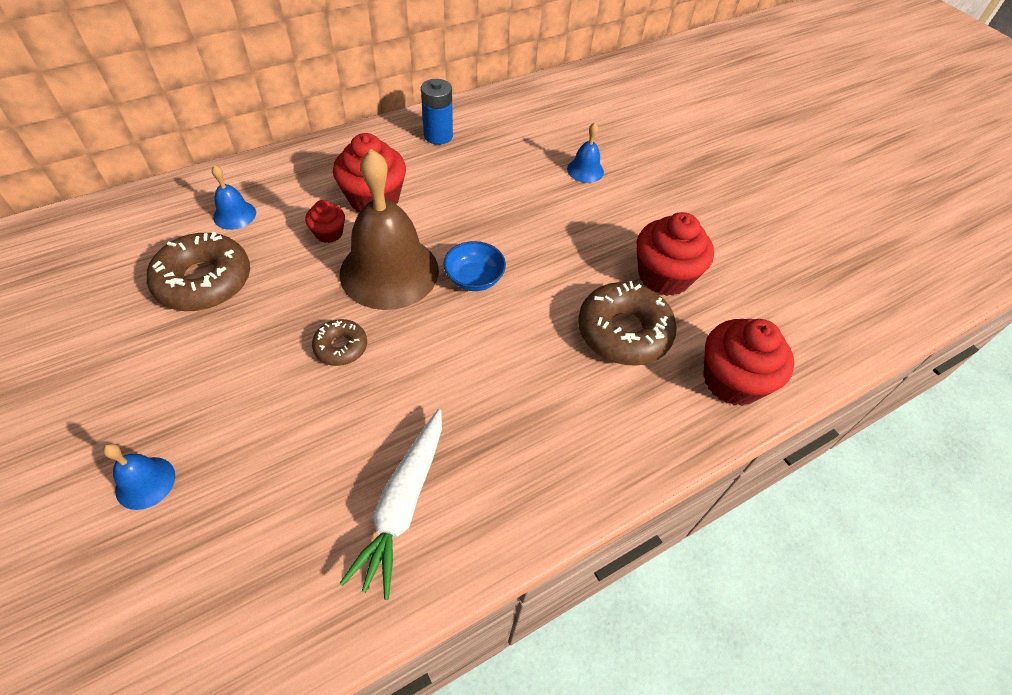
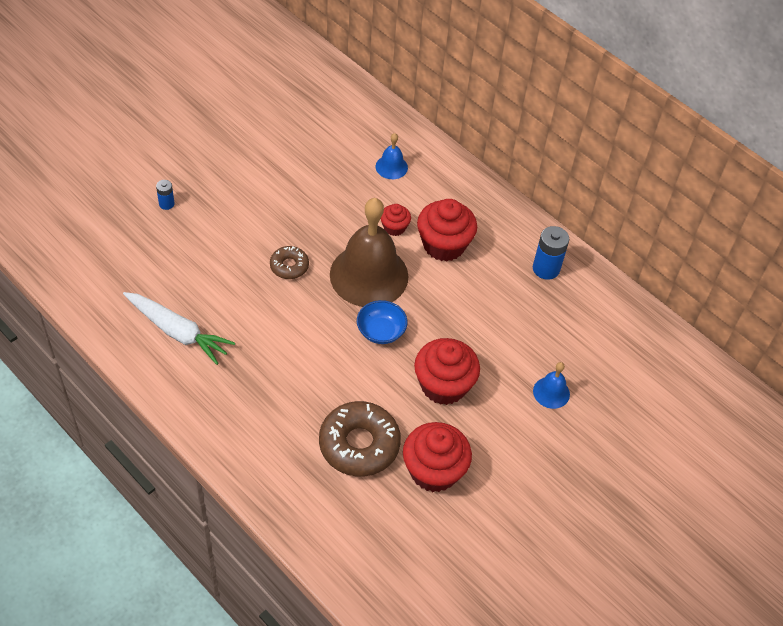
camera: 75 degrees right, 0 degrees up
blue bell [103,443,175,510] -> blue battery [156,180,175,210]
brown donut [147,232,250,311] -> none
white carrot [340,409,442,600] -> white carrot turned 150 degrees counterclockwise [123,292,235,365]
red cupcake [703,319,794,406] -> red cupcake moved to [414,338,480,405]

